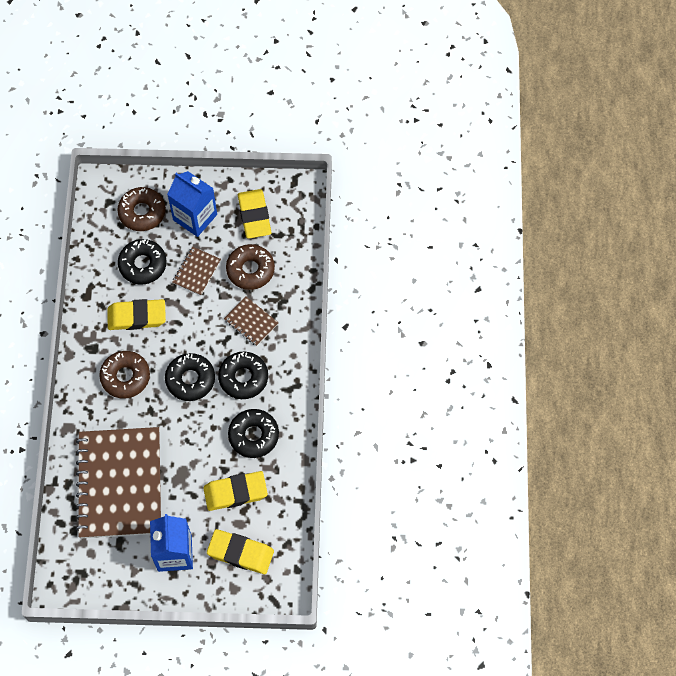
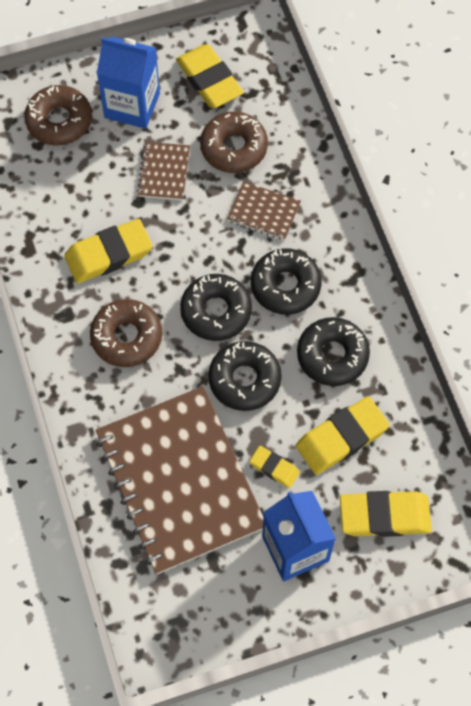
camera: 20 degrees left, 0 degrees up
black donut [118,239,167,285] -> black donut moved to [208,341,282,411]
none -> yellow eraser [249,446,300,488]

